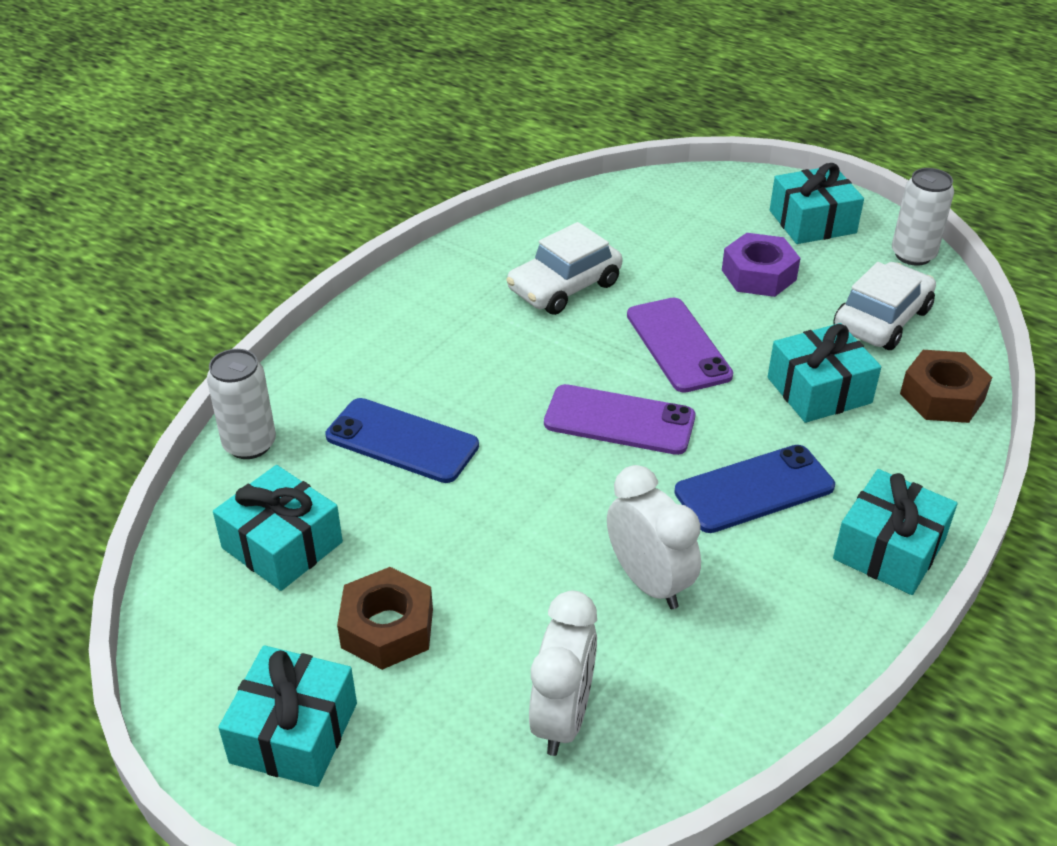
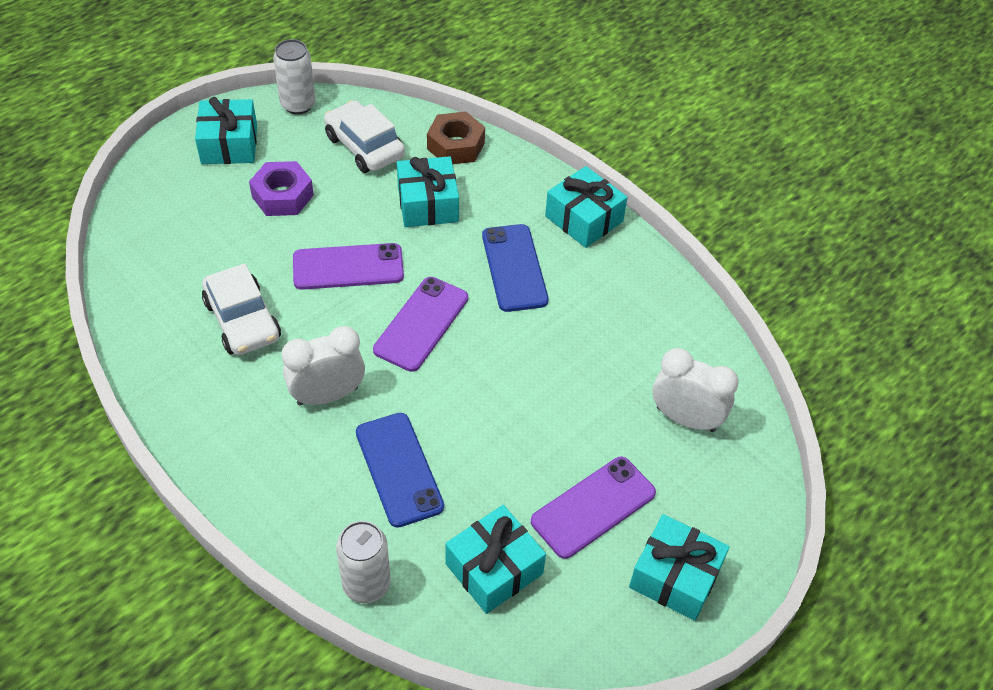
camera: 80 degrees left, 10 degrees up
blue phone [326,398,479,483] -> blue phone turned 60 degrees counterclockwise [356,413,444,528]
brown nut [337,567,433,670] -> purple phone [531,457,656,559]
white clock [607,465,701,609] -> white clock moved to [281,326,365,406]

